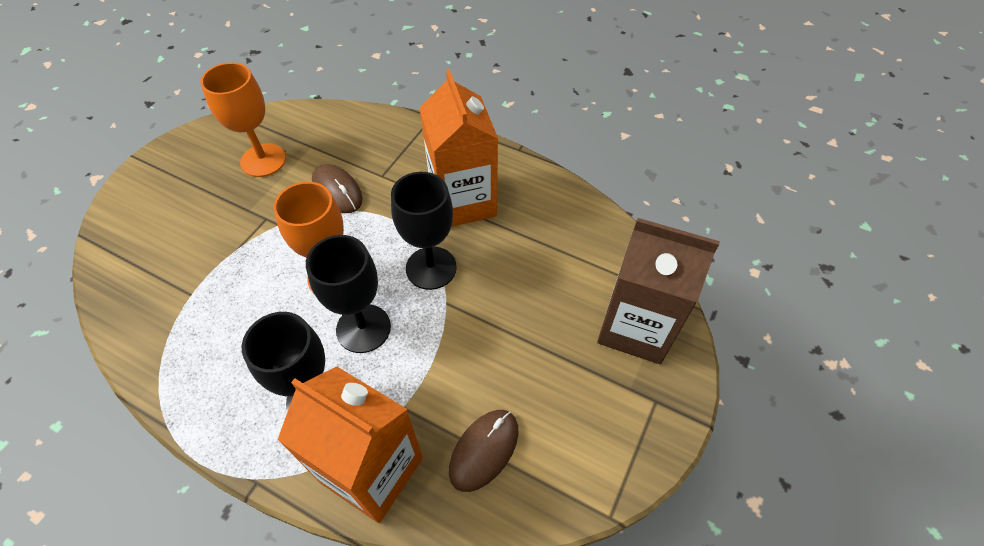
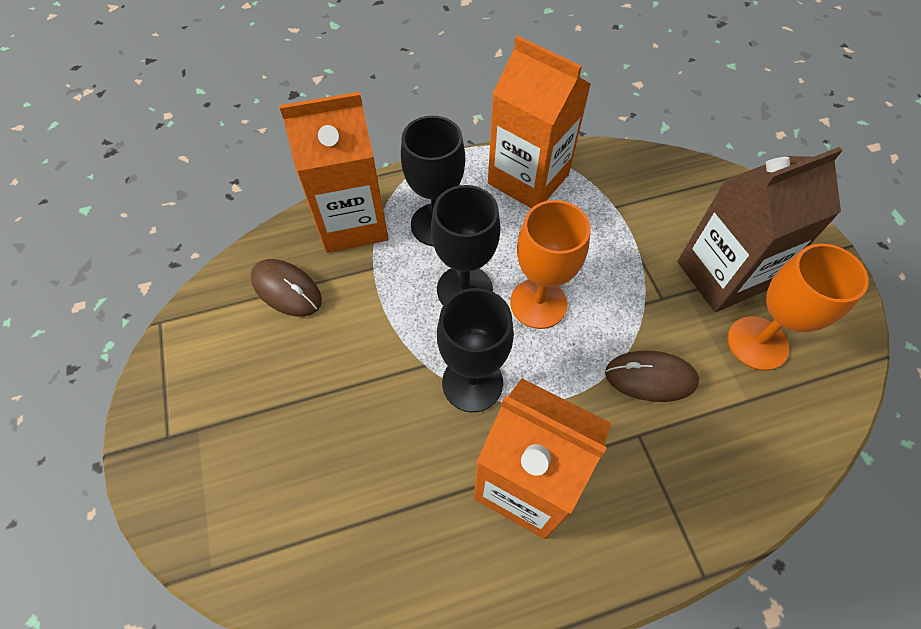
camera: 135 degrees right, 5 degrees up
brown mouse [449,410,518,492] -> brown mouse turned 45 degrees counterclockwise [250,259,322,317]
brown carton [597,218,720,364] -> brown carton moved to [677,147,843,312]
none -> orange carton [488,35,591,208]

